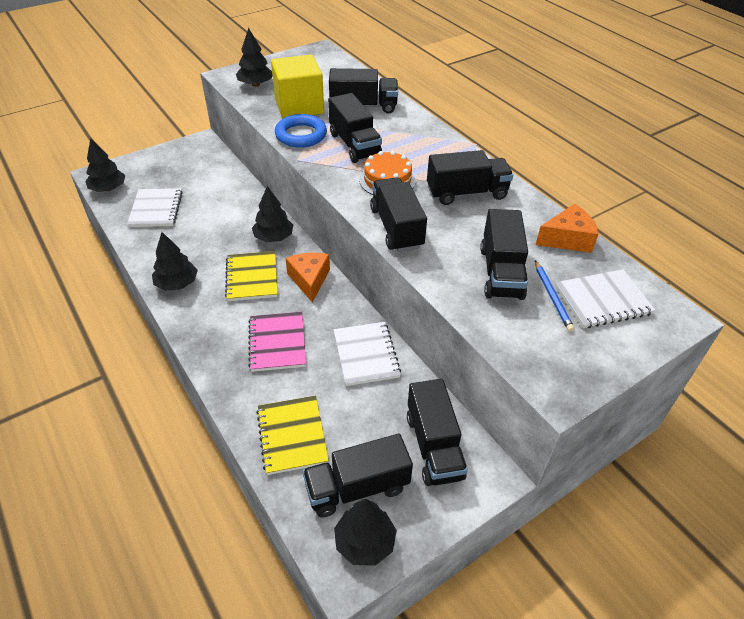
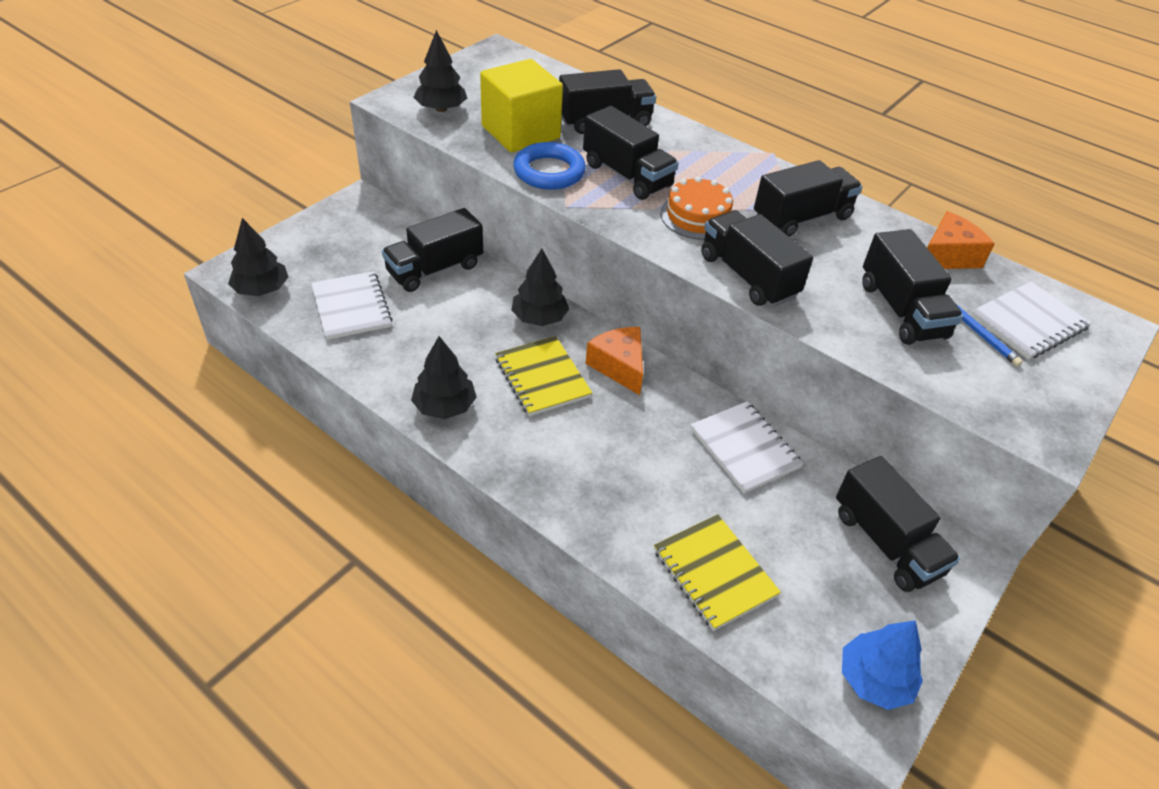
camera: 20 degrees left, 0 degrees up
pink notebook [248,312,306,372] -> none
black truck [302,434,413,518] -> black truck moved to [382,208,483,292]
black tree [334,499,397,566] -> blue tree [842,620,923,710]

